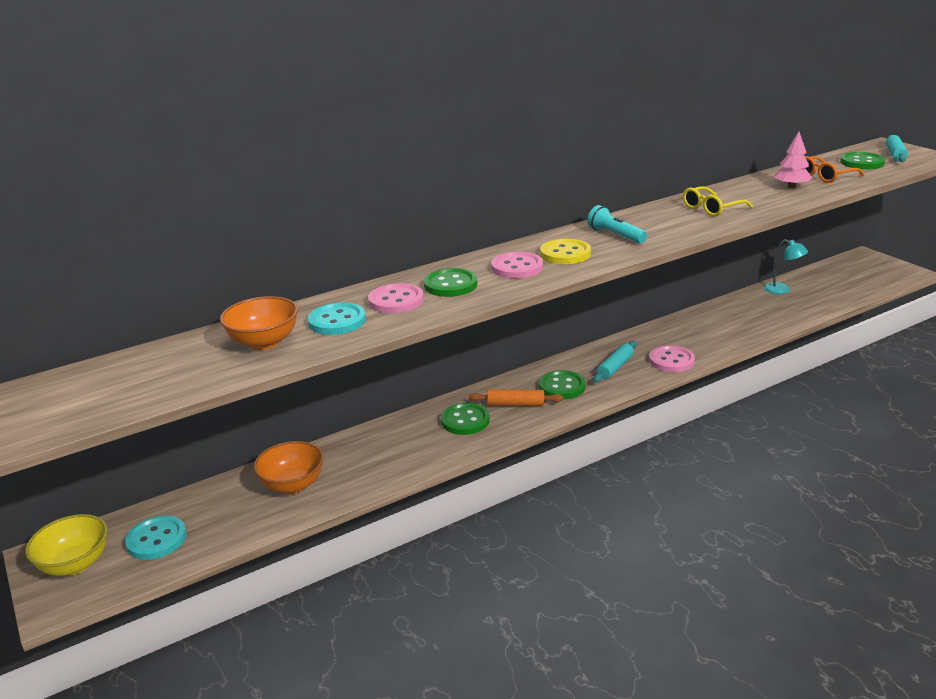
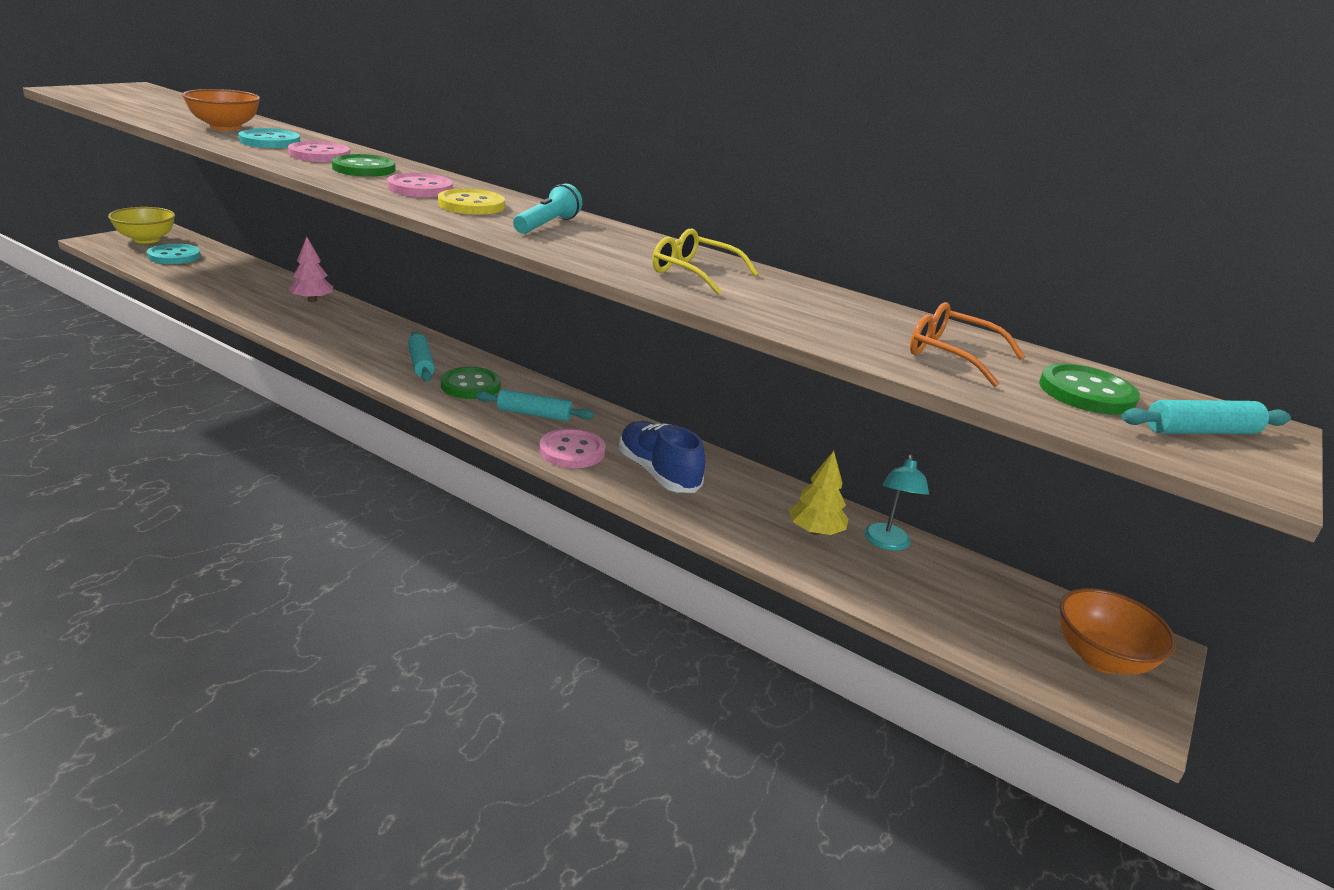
camera: 60 degrees right, 0 degrees up
orange bowl [253,441,324,494] -> orange bowl moved to [1060,588,1176,675]
green button [441,403,490,435] -> none
orange rolling pin [469,389,563,406] -> turquoise rolling pin [408,331,435,382]
pink tree [774,132,812,188] -> pink tree moved to [289,237,333,302]
none -> blue shoe [619,421,705,493]
none -> yellow tree [789,451,848,535]

